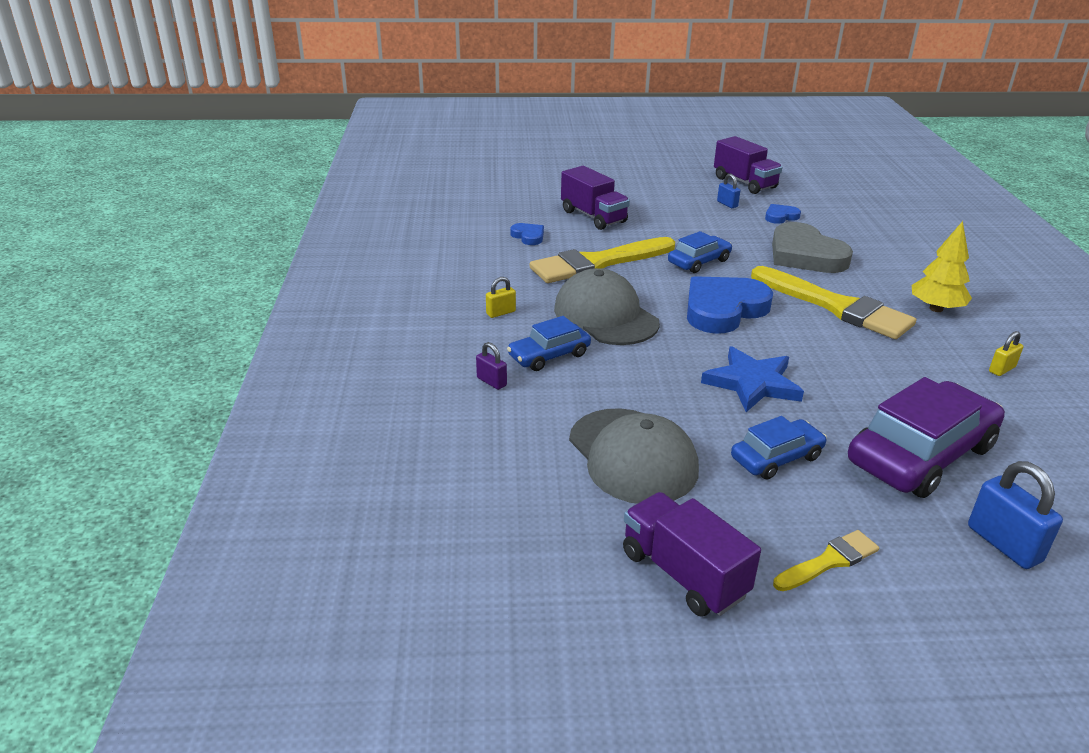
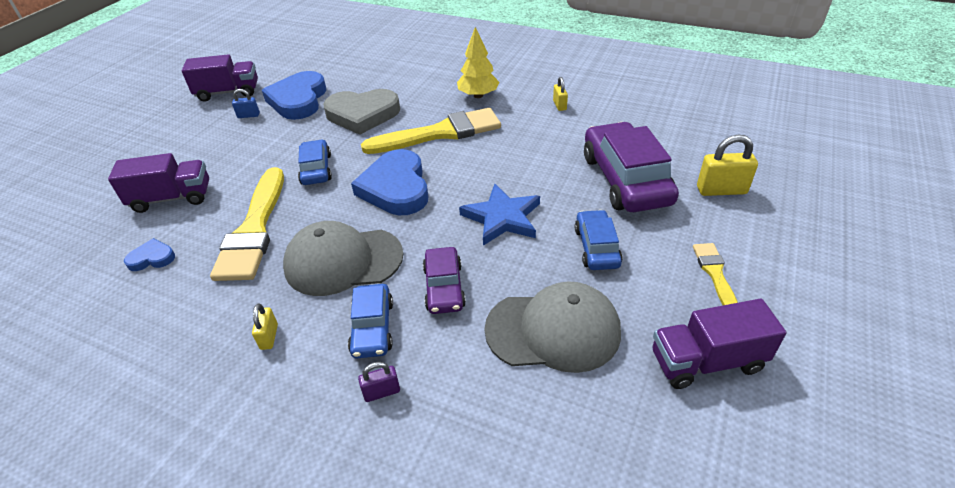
camera: 60 degrees left, 10 degrees up
blue heart [765,204,801,224] -> blue heart [262,71,326,120], size x2.14
blue padlock [968,461,1063,569] -> yellow padlock [697,135,758,196]
none -> purple car [423,247,466,314]

